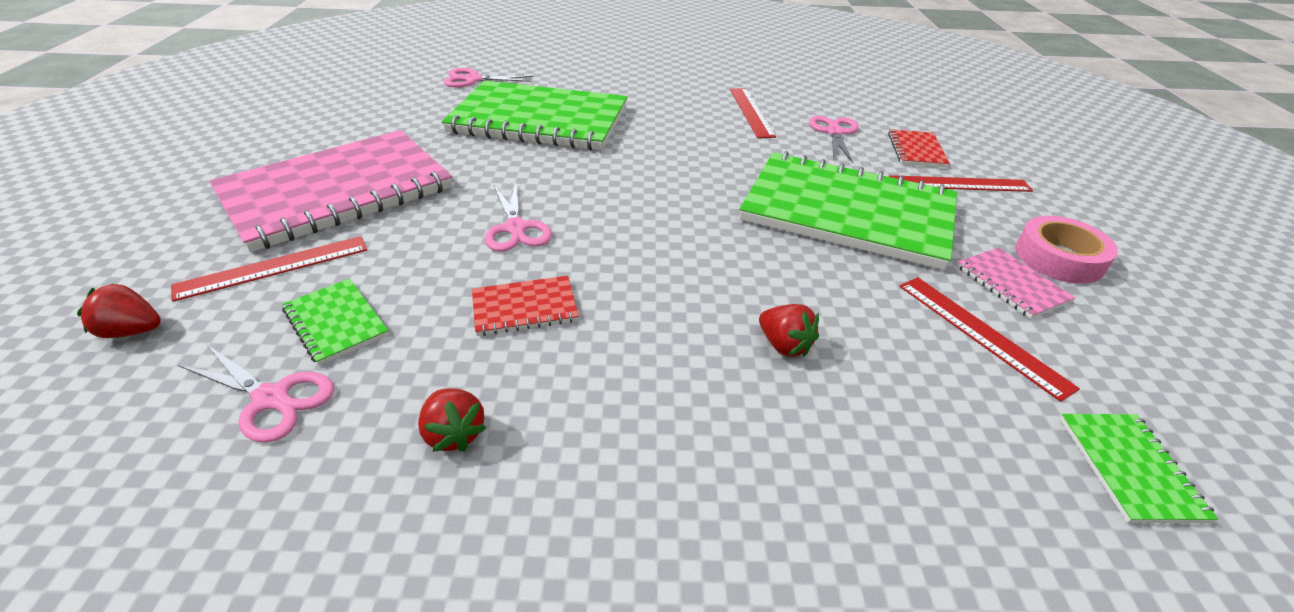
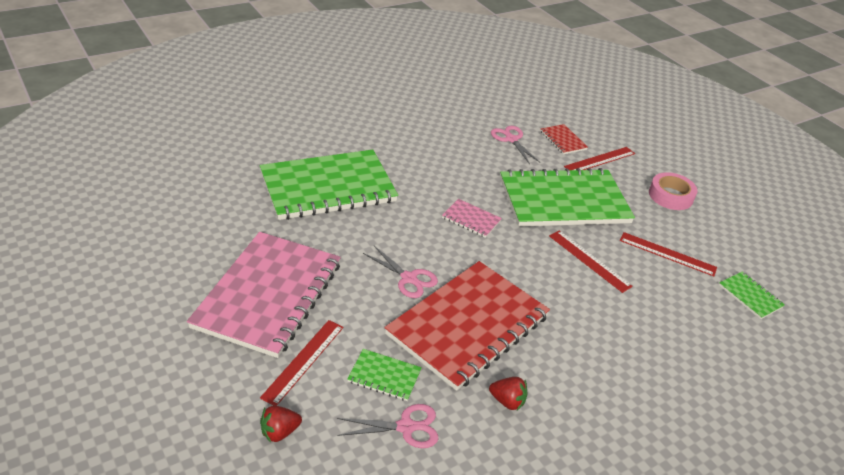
camera: 35 degrees left, 0 degrees up
pink scissors [443,68,533,88] -> none
red notebook [472,276,579,336] -> red notebook [384,261,550,391], size x2.43
red ruler [730,88,776,138] -> red ruler moved to [549,230,633,293]
red strawberry [759,304,819,357] -> none
pink notebook [957,248,1076,319] -> pink notebook moved to [442,199,502,238]

